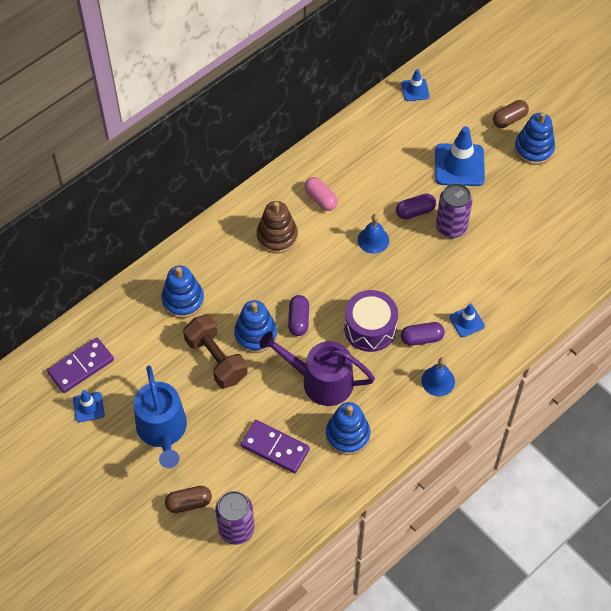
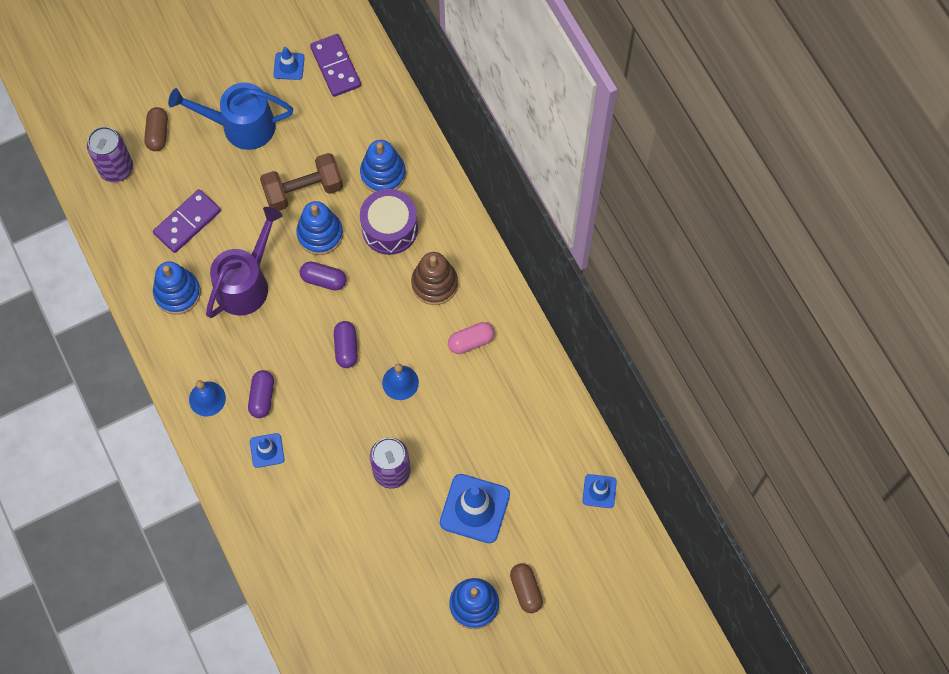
camera: 105 degrees right, 10 degrees up
purple drum [344,290,398,352] -> purple drum moved to [360,189,418,255]
purple capsule [396,194,436,219] -> purple capsule moved to [334,321,358,368]

